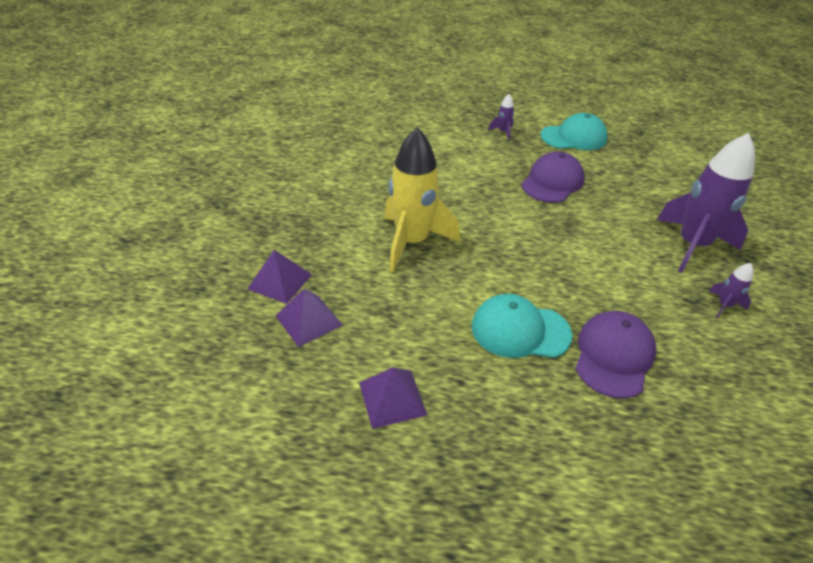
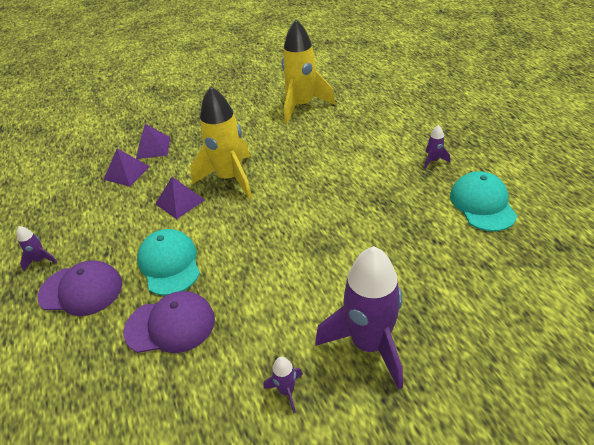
camera: 65 degrees right, 0 degrees up
purple pyramid [359,367,427,429] -> purple pyramid moved to [155,177,204,219]
purple cap [521,152,584,203] -> purple cap moved to [37,260,122,316]
turquoise cap [540,113,608,150] -> turquoise cap turned 150 degrees counterclockwise [450,171,517,231]
none -> purple rocket [17,226,57,271]
none -> yellow rocket [282,20,335,123]

